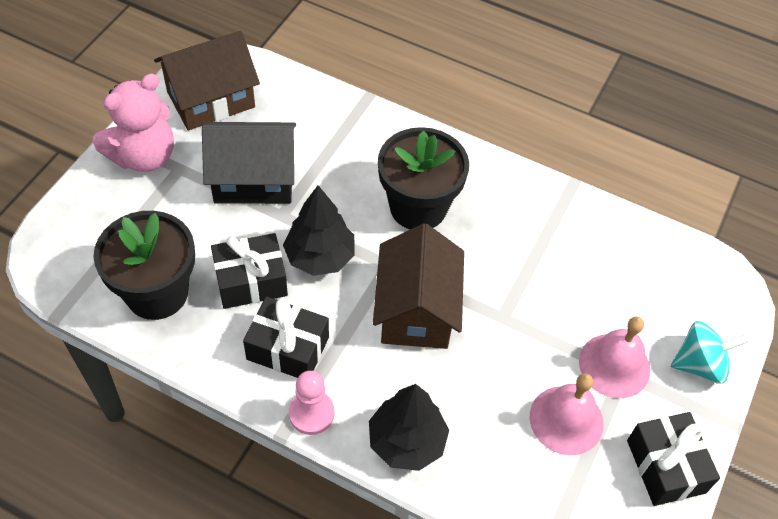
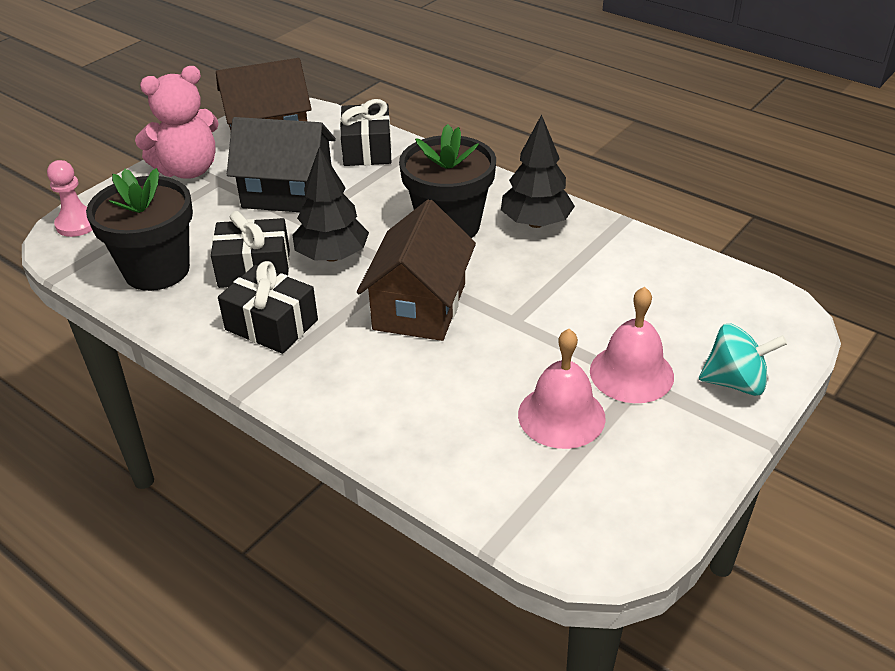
camera: 15 degrees right, 15 degrees down
pink pawn [289,371,334,435] -> pink pawn moved to [47,160,92,237]
black tree [369,384,449,471] -> black tree moved to [501,114,575,228]
black gift [627,412,720,506] -> black gift moved to [340,99,392,166]

